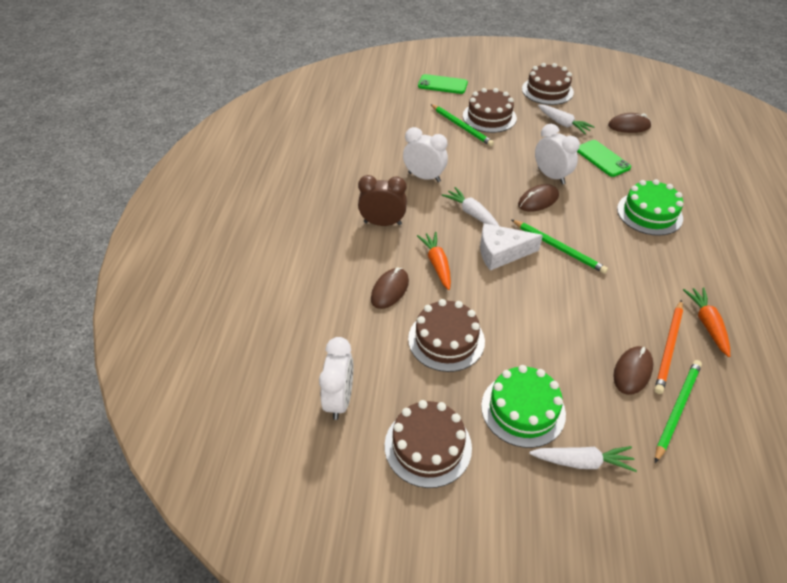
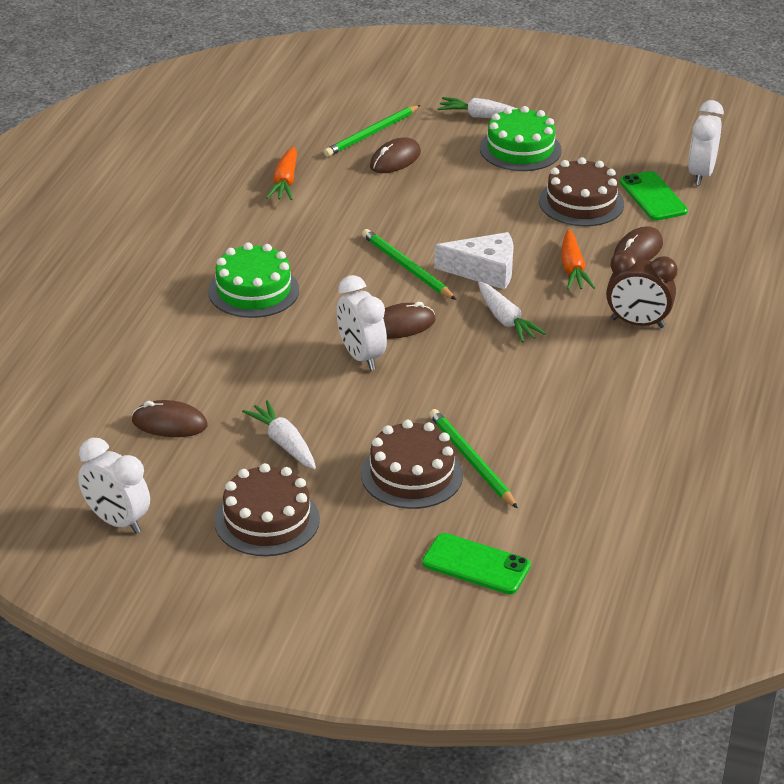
camera: 170 degrees left, 10 degrees down
brown cake [385,400,472,488] -> none
white clock [403,127,448,182] -> white clock moved to [78,438,150,534]
green phone [577,140,631,177] -> green phone moved to [620,171,688,221]
orange pencil [655,300,683,394] -> none

